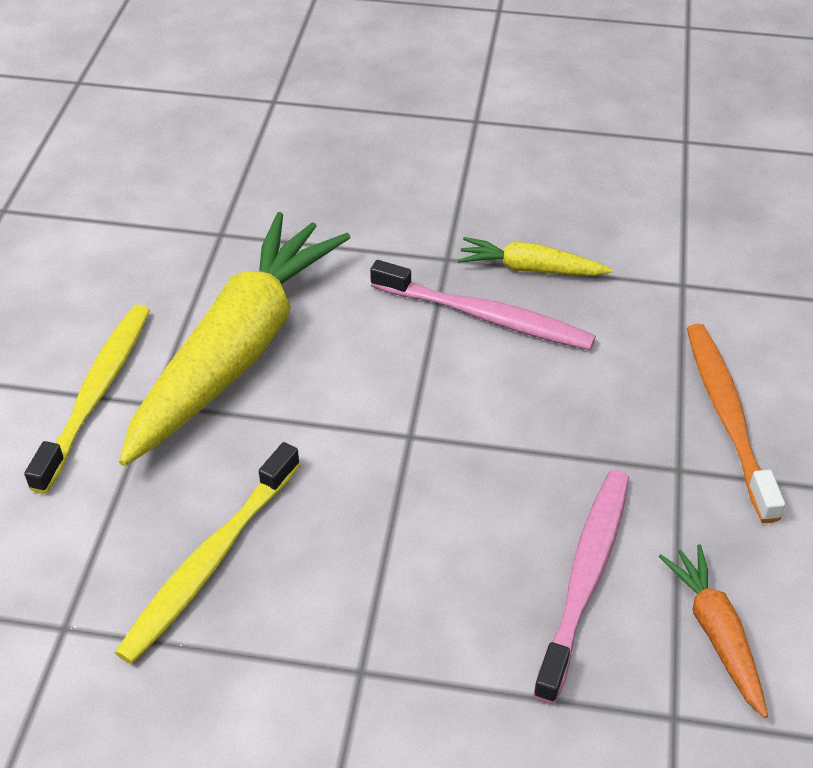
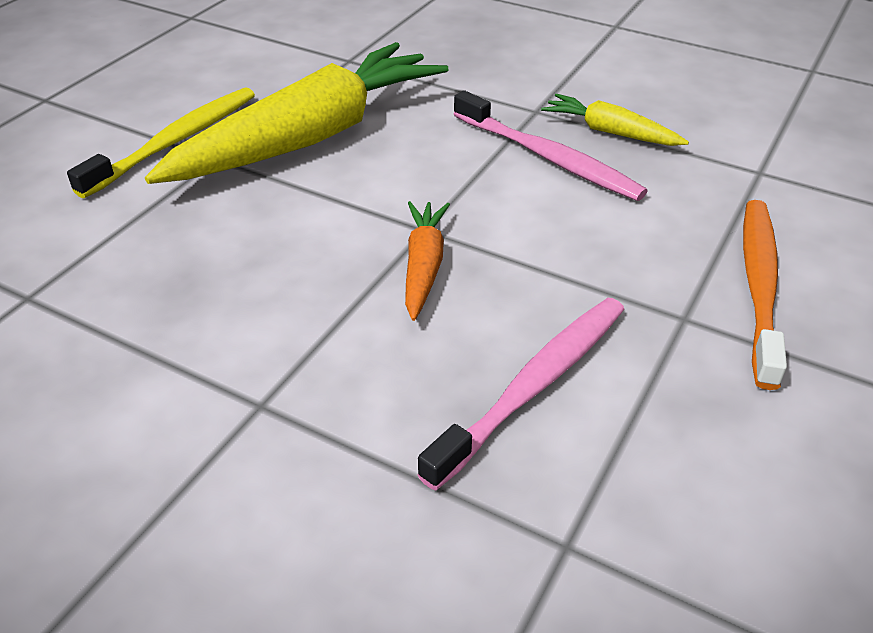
camera: 20 degrees right, 5 degrees down
yellow toothbrush [115,442,300,664] -> none
orange carrot [659,544,768,718] -> orange carrot moved to [405,201,450,321]

